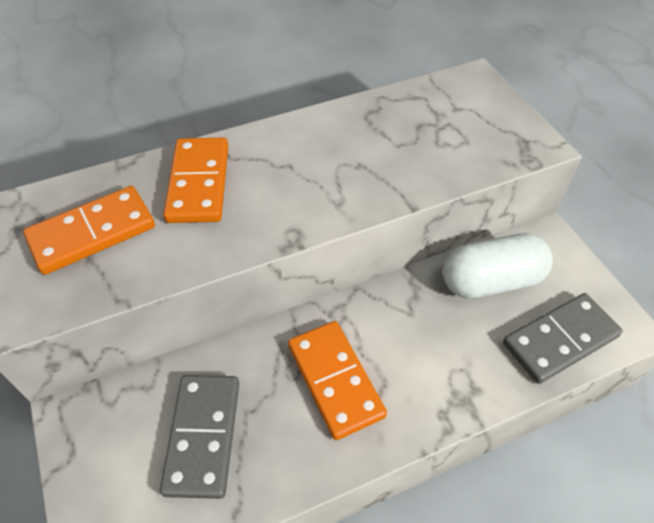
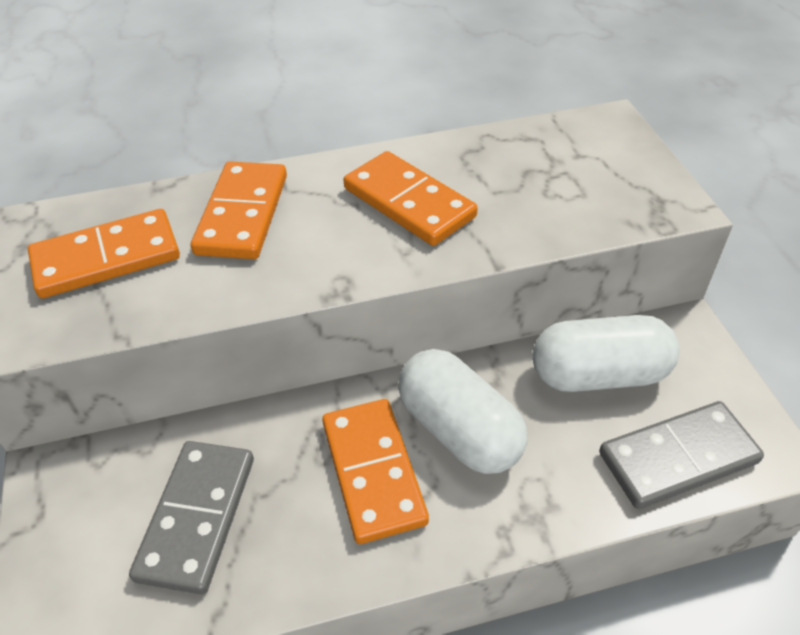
camera: 10 degrees right, 5 degrees down
none -> orange domino [343,151,478,246]
none -> white capsule [398,349,527,474]

